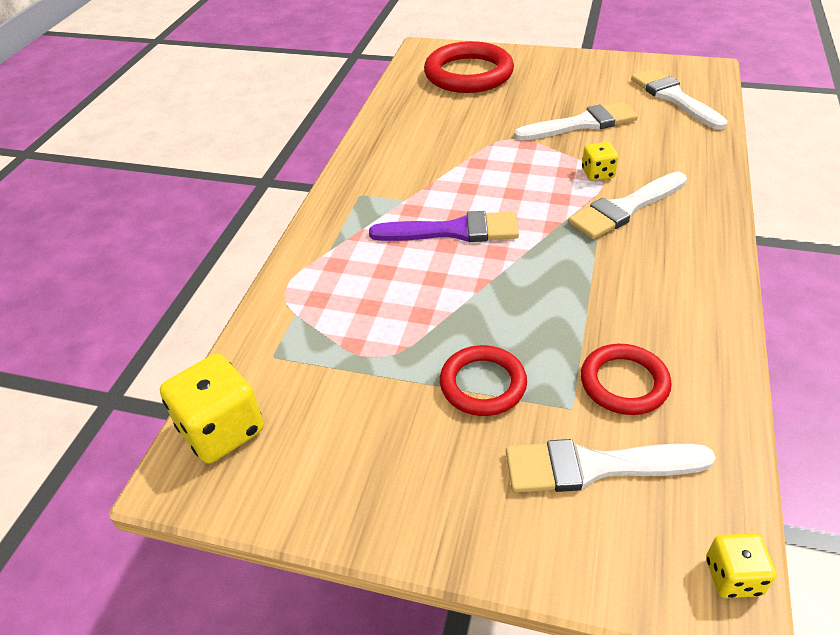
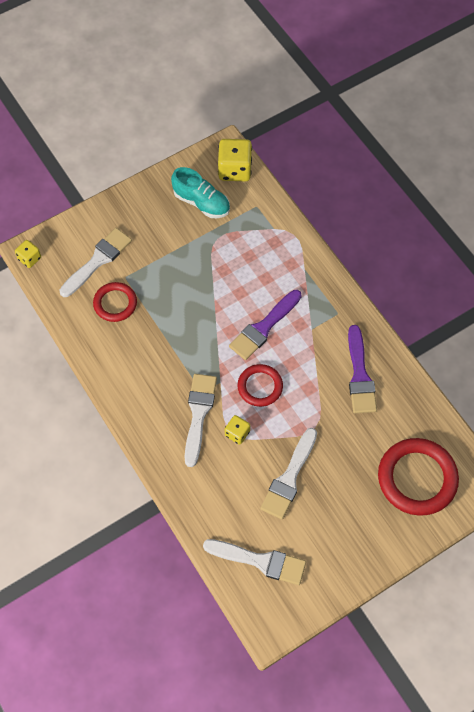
camera: 130 degrees right, 20 degrees up
red ring [440,345,527,416] -> red ring moved to [238,364,283,407]
none -> turquoise shoe [171,167,230,218]
none -> purple brush [348,325,377,413]

